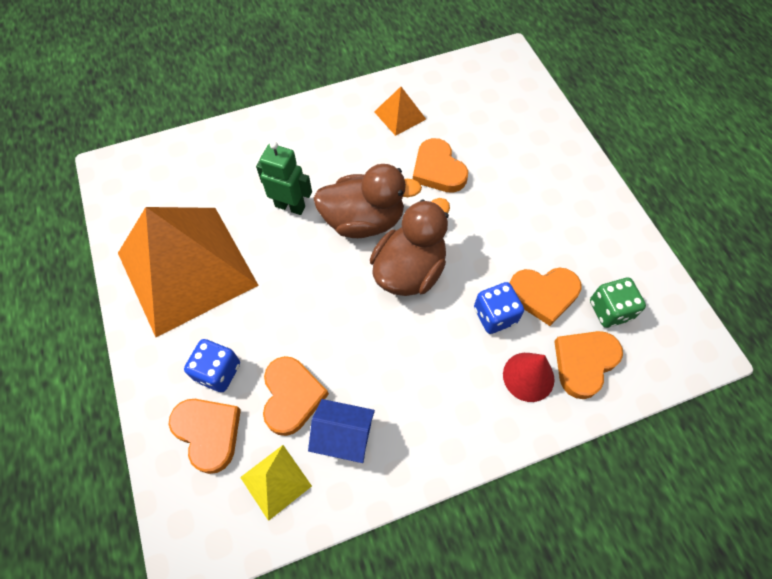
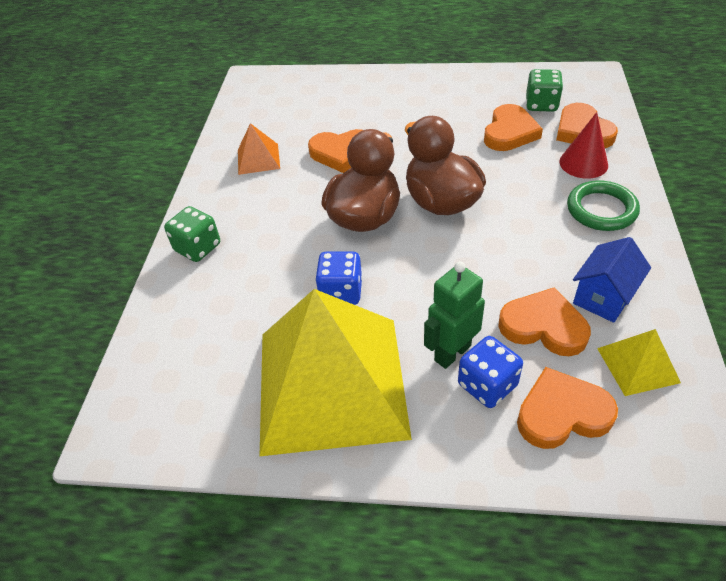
camera: 60 degrees left, 15 degrees down
orange pyramid [118,207,259,337] -> yellow pyramid [260,289,412,456]
green robot [256,141,312,215] -> green robot moved to [424,262,485,369]
blue dice [474,282,524,334] -> blue dice moved to [315,252,363,305]
none -> green dice [164,206,220,262]
none -> green ring [567,180,640,231]

